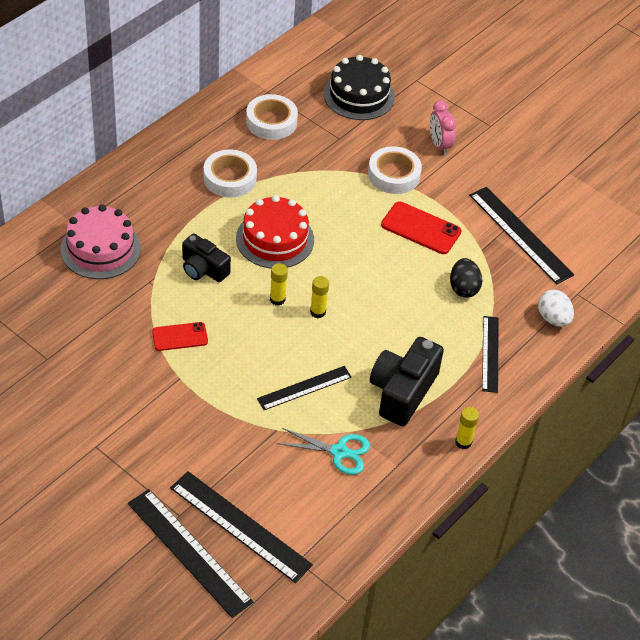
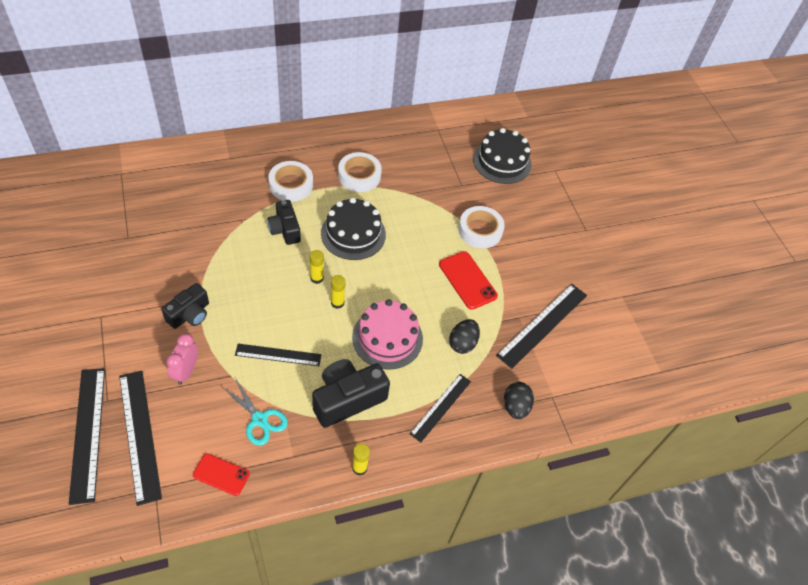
camera: 30 degrees right, 5 degrees up
pink cake [61,204,141,279] -> pink cake moved to [352,299,423,370]
red phone [152,322,208,351] -> red phone moved to [193,453,250,496]
red cake [236,195,314,269] -> black cake [321,198,386,260]
white tape [246,94,298,140] -> white tape moved to [268,161,313,202]
pink clock [430,100,457,155] -> pink clock moved to [166,333,198,385]
black ruler [469,187,574,284] -> black ruler turned 45 degrees clockwise [496,284,587,369]
white egg [538,290,574,327] -> black egg [504,382,534,419]
none -> black camera [161,283,209,329]

